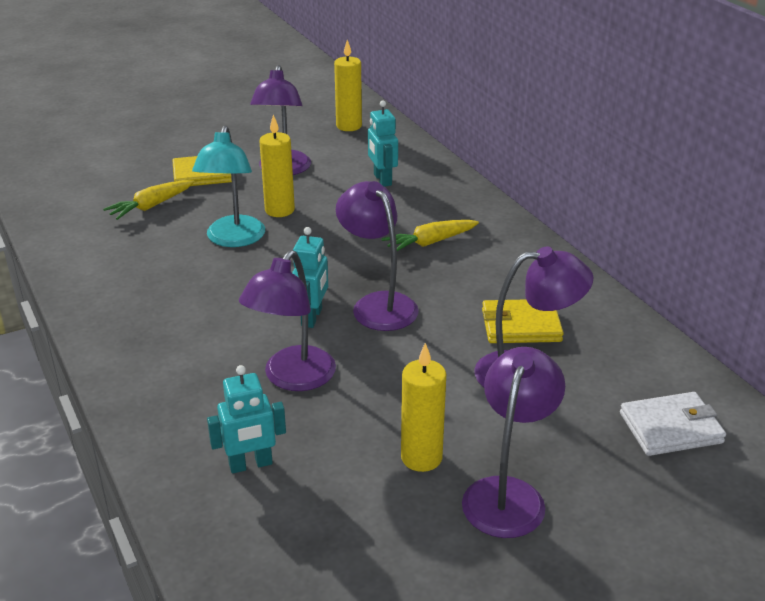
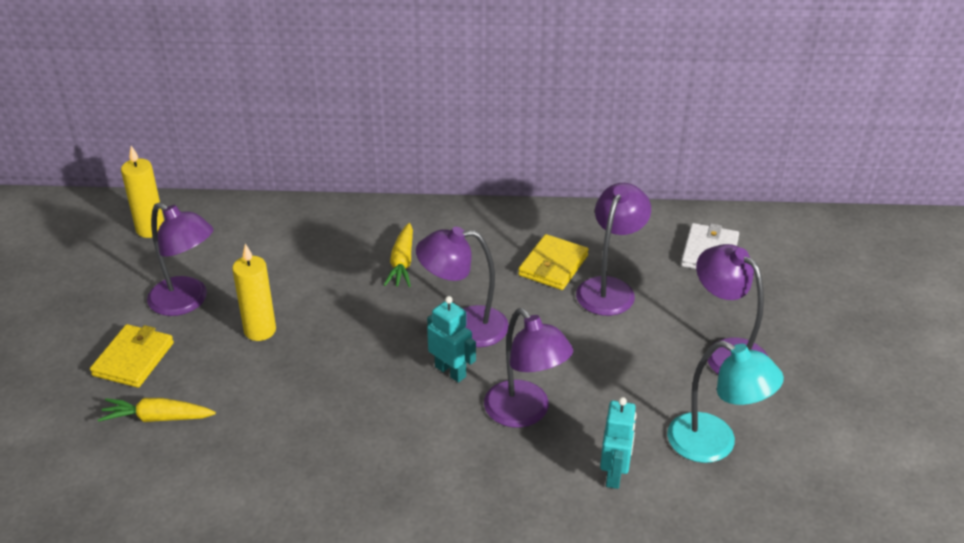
camera: 60 degrees left, 5 degrees up
yellow carrot [103,180,194,220] -> yellow carrot turned 105 degrees clockwise [98,398,216,422]
turquoise lamp [192,126,265,247] -> turquoise lamp moved to [667,341,784,463]
turquoise robot [368,100,398,187] -> none
yellow candle [401,343,446,472] -> none

